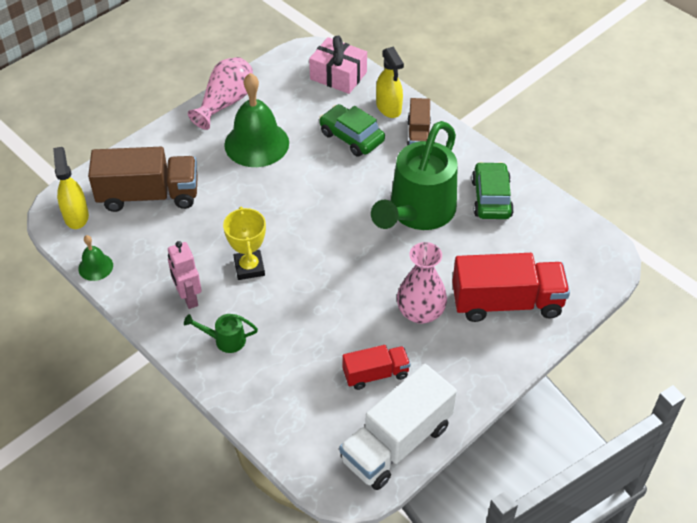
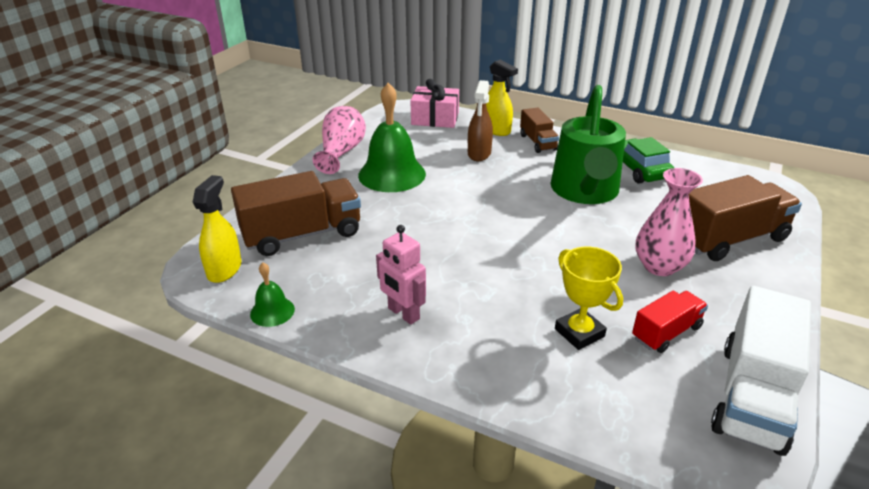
camera: 20 degrees left, 15 degrees down
yellow spray bottle [53,147,89,229] -> yellow spray bottle turned 45 degrees clockwise [193,175,242,283]
green watering can [184,314,258,353] -> none
yellow trophy [223,207,266,280] -> yellow trophy moved to [555,247,623,350]
green car [319,104,385,157] -> brown spray bottle [468,80,493,161]
red truck [452,253,570,322] -> brown truck [688,175,802,261]

